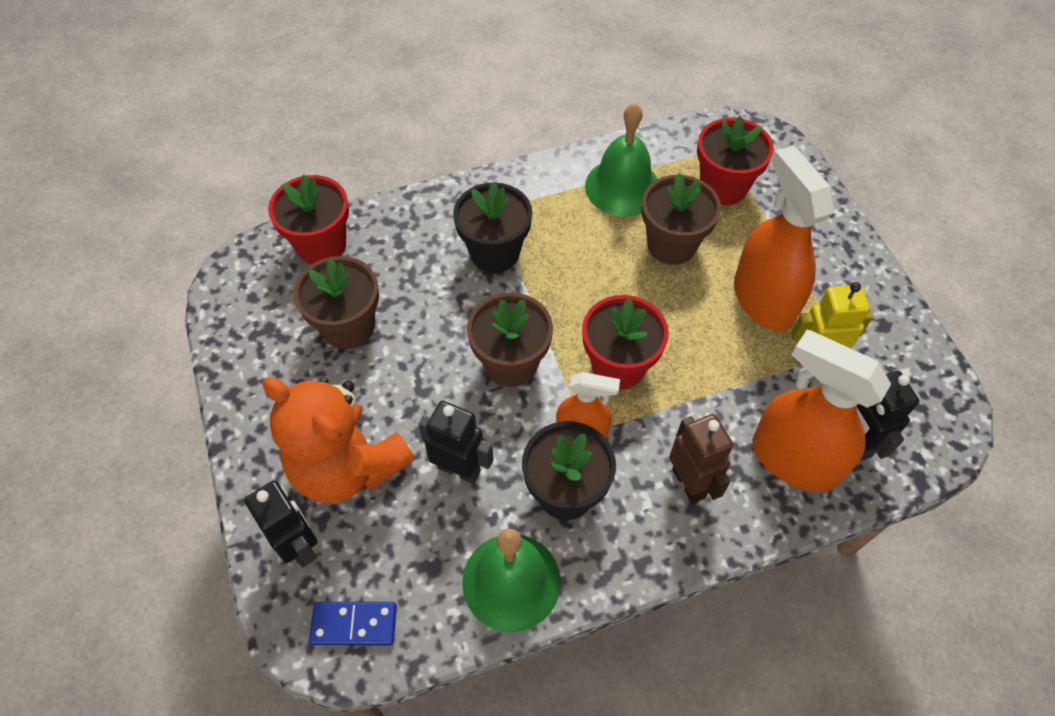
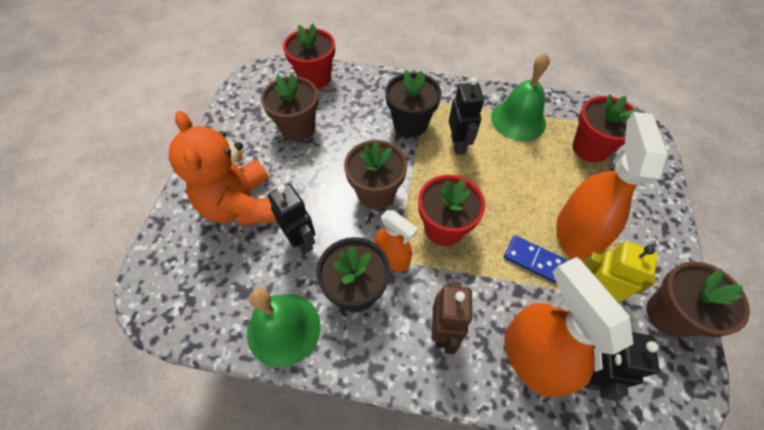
camera: 30 degrees right, 0 degrees up
black robot [244,480,318,568] -> black robot moved to [449,78,484,155]
blue domino [309,602,397,645] -> blue domino moved to [504,235,566,283]
brown flower pot [642,173,721,265] -> brown flower pot moved to [646,261,750,337]

